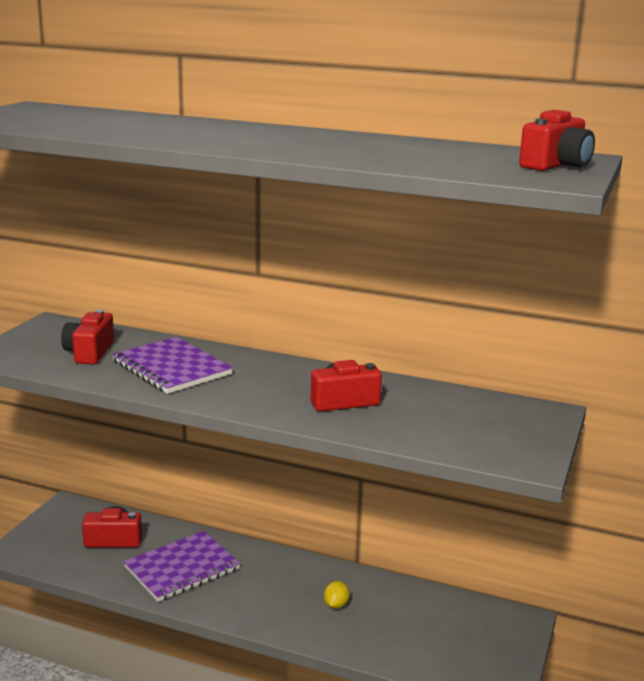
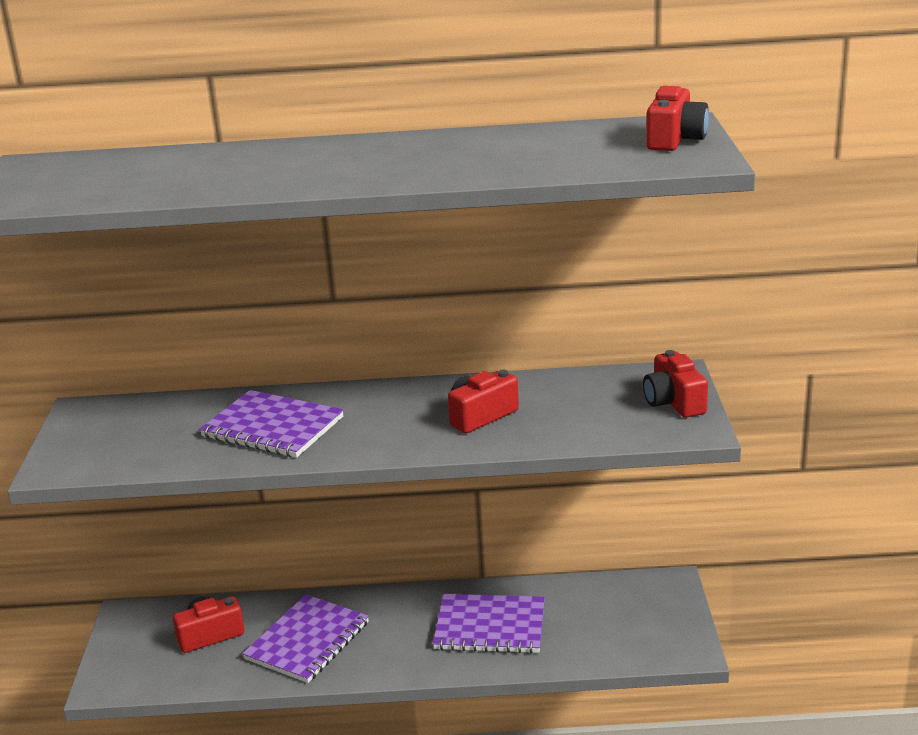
camera: 20 degrees left, 5 degrees up
red camera [61,310,114,364] -> red camera moved to [643,350,708,418]
yellow lemon [324,581,350,609] -> purple notebook [433,594,545,653]

